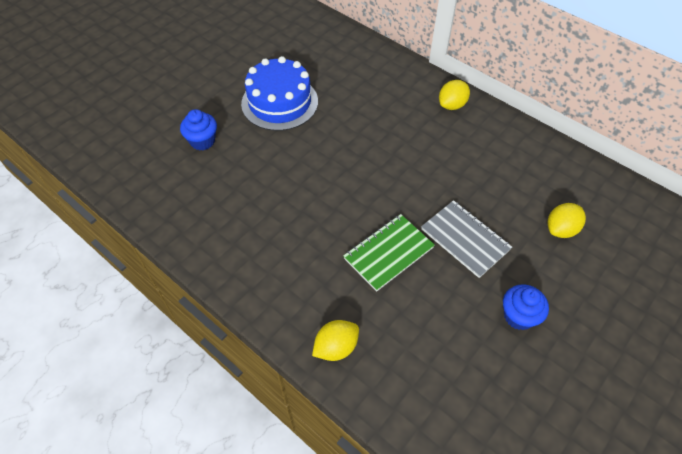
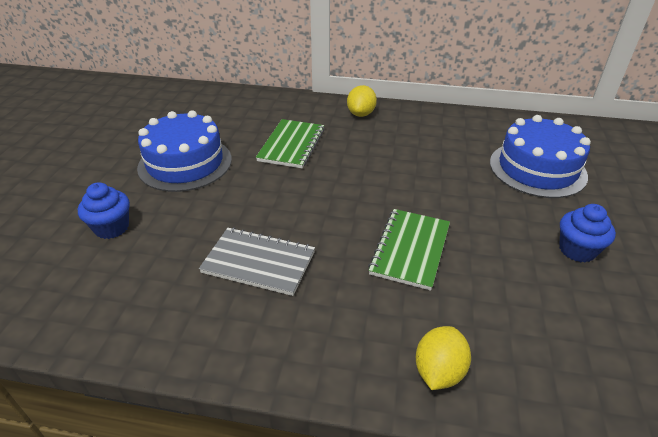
camera: 30 degrees left, 15 degrees down
grey notebook [421,200,512,278] -> grey notebook moved to [199,227,315,296]
yellow lemon [548,203,586,238] -> blue cake [490,115,591,198]
none -> green notebook [256,119,325,168]

